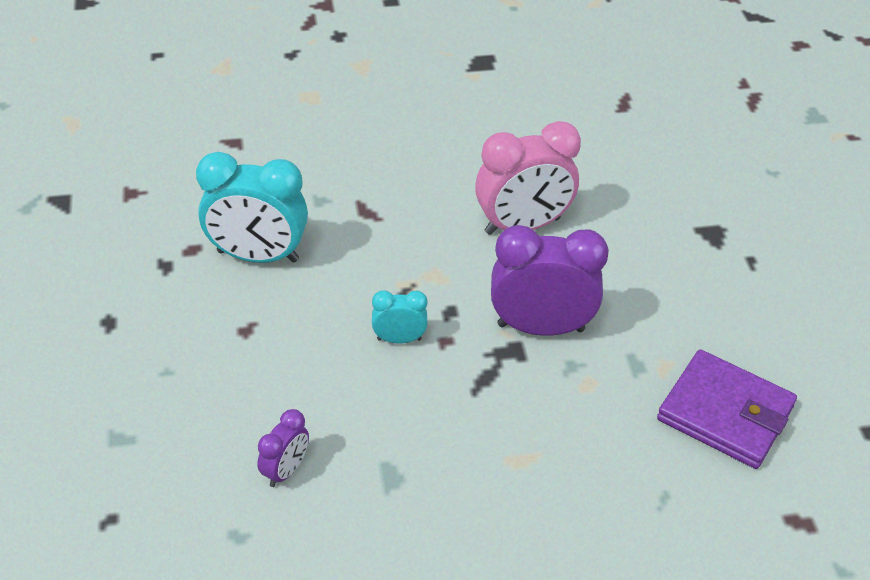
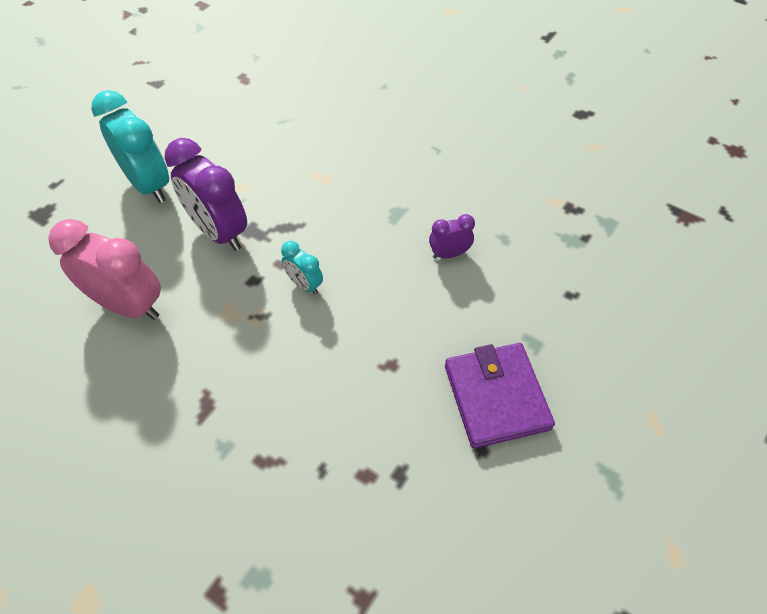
camera: 135 degrees left, 10 degrees up
turquoise clock [196,152,308,263] -> turquoise clock moved to [91,90,169,203]
purple wallet [657,349,797,469] -> purple wallet moved to [445,343,555,448]

